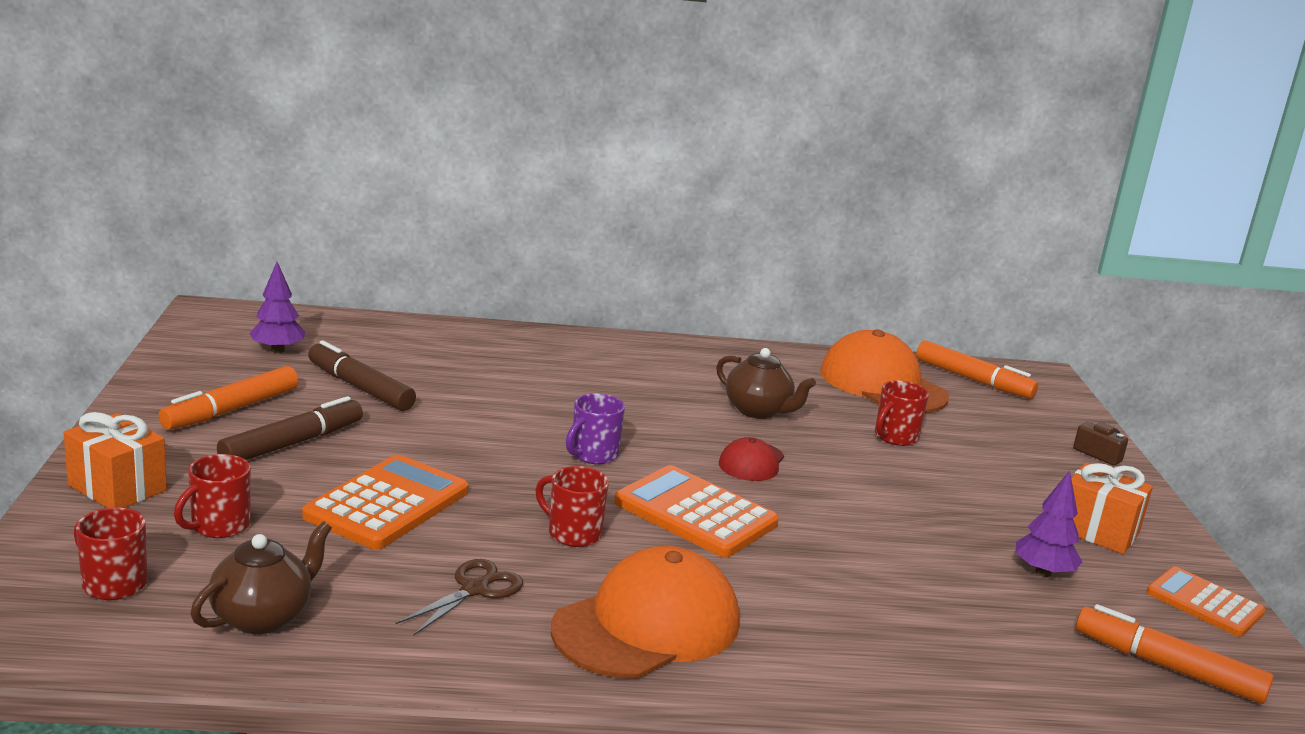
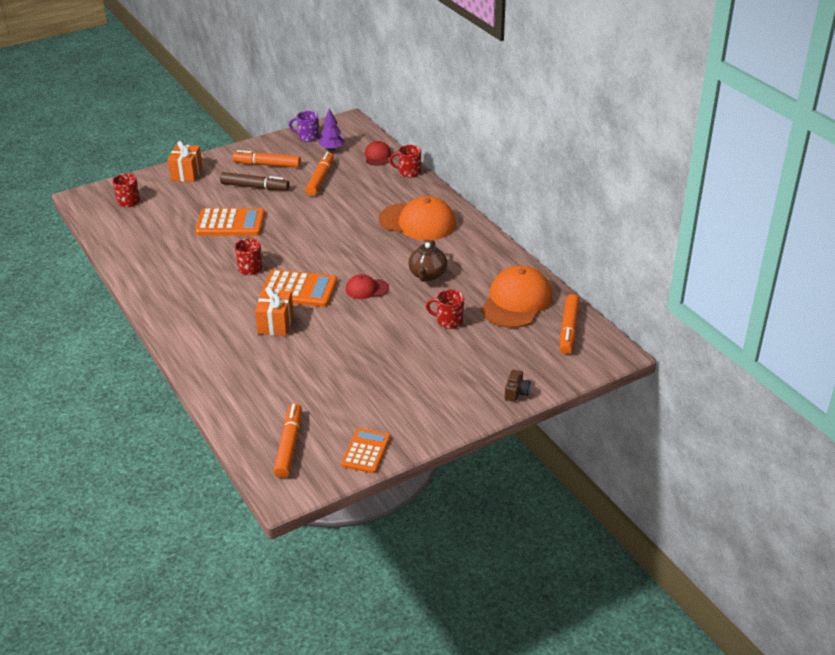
camera: 65 degrees right, 15 degrees up
red mug [174,454,251,538] -> red mug moved to [389,145,421,177]
brown teapot [190,521,332,634] -> none
brown marker [308,341,416,411] -> orange marker [305,152,334,196]
brown scissors [396,559,523,636] -> none
orange cap [551,546,739,678] -> orange cap moved to [379,196,456,240]
purple mug [566,393,625,464] -> purple mug moved to [289,111,319,142]
orange calculator [614,465,779,557] -> orange calculator turned 90 degrees clockwise [259,269,337,307]
purple tree [1015,470,1082,577] -> none
orange gift [1071,463,1153,554] -> orange gift moved to [255,286,294,336]
none -> red cap [365,141,391,166]

